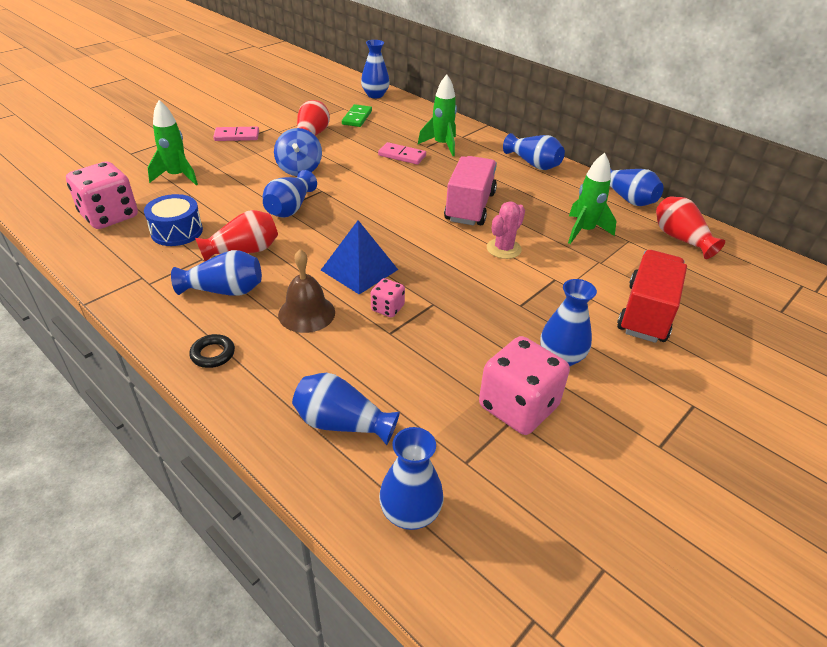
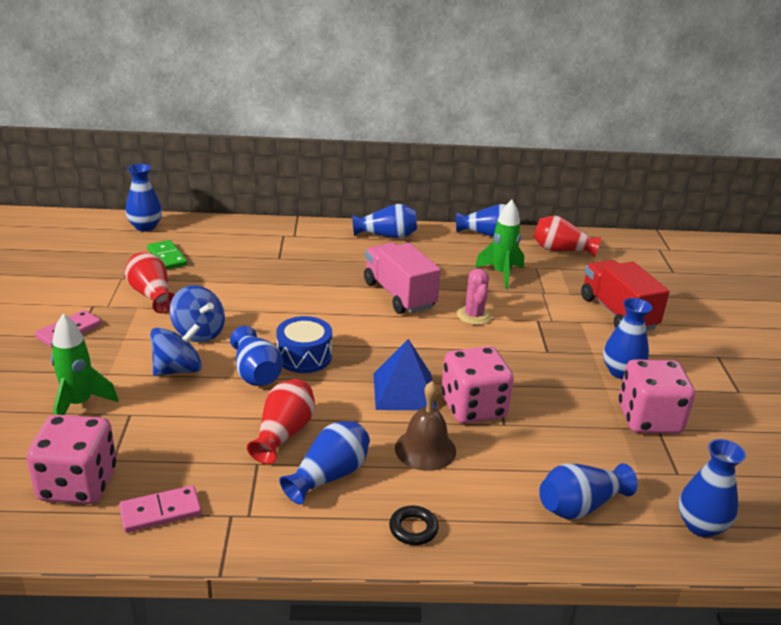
camera: 45 degrees left, 10 degrees down
blue drum [144,194,203,246] -> blue drum moved to [276,316,332,373]
pink dice [371,278,405,318] -> pink dice [441,346,514,424], size x2.02
pink domino [378,142,426,165] -> pink domino moved to [119,485,202,533]
green rocket [418,75,457,156] -> none
none -> blue spinning top [150,324,202,376]

